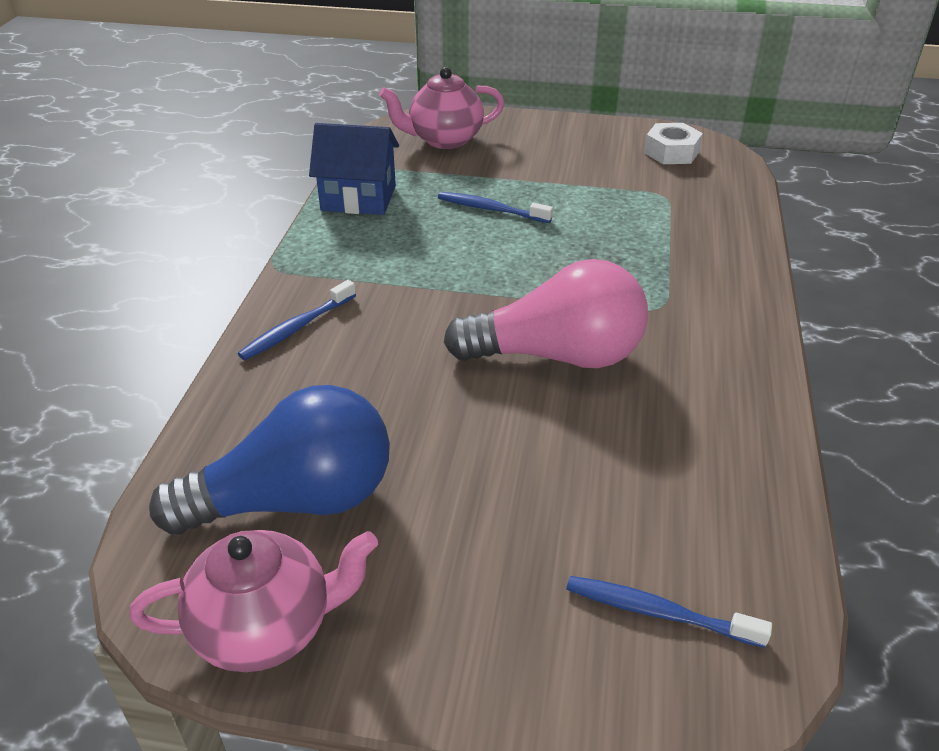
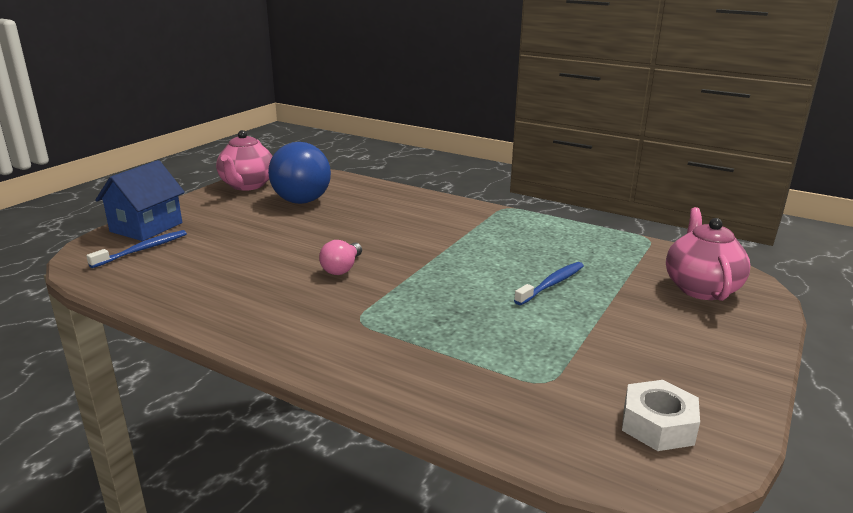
camera: 110 degrees right, 15 degrees down
blue toothbrush [238,280,356,360] -> none
blue house [309,123,399,215] -> blue house moved to [95,160,185,241]
pink light bulb [443,259,648,368] -> pink light bulb [319,240,362,275], size x0.46

